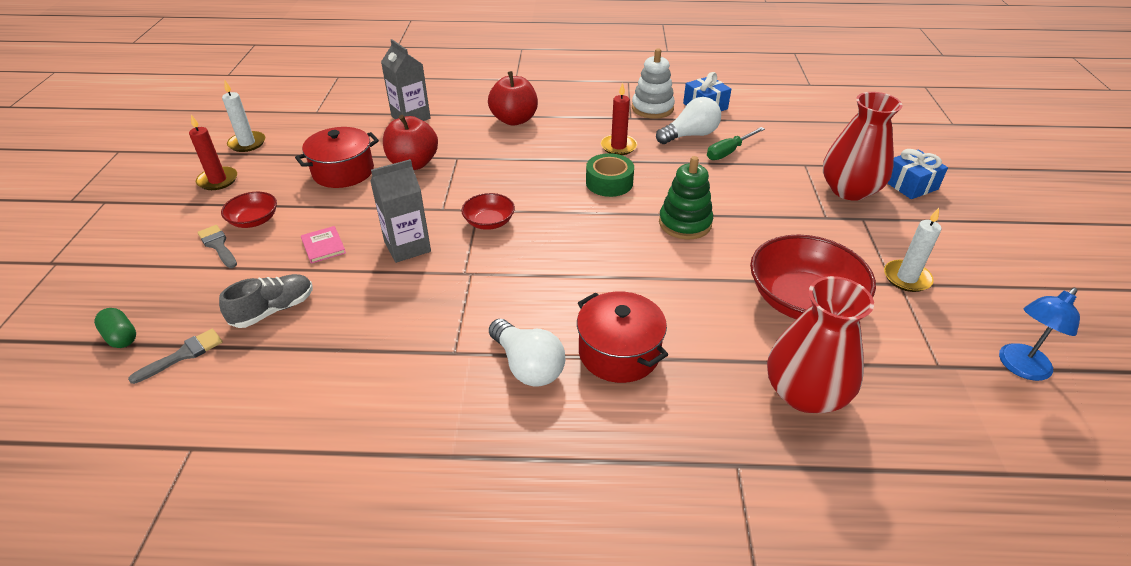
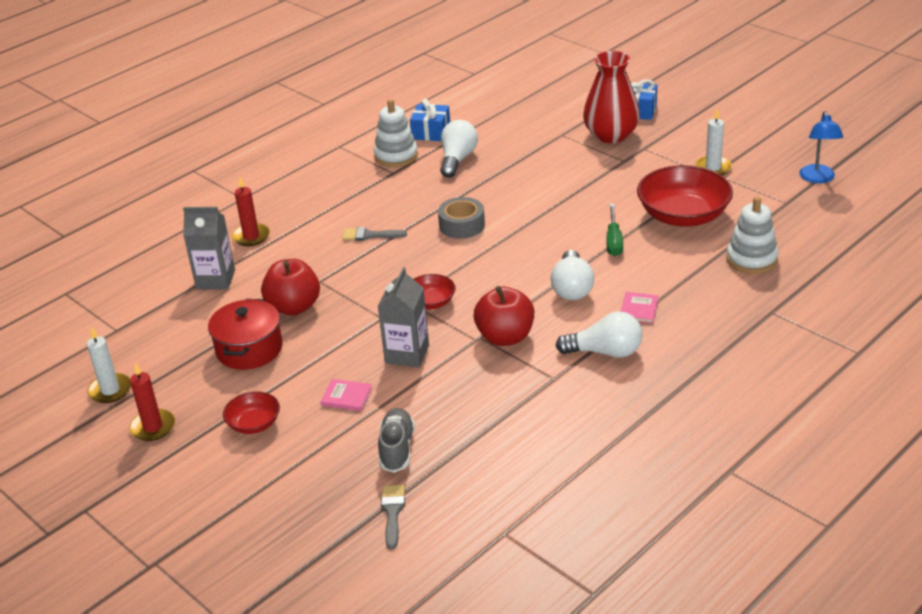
camera: 45 degrees left, 5 degrees down
green capsule [94,308,136,348] -> none
grey brush [197,225,237,268] -> grey brush moved to [342,227,407,241]
red apple [488,71,538,126] -> red apple moved to [474,286,534,346]
red pot [577,291,668,383] -> pink book [621,292,658,324]
green tape [586,153,634,197] -> grey tape [438,197,485,239]
red candle [601,83,637,155] -> red candle moved to [232,177,270,246]
green stacking toy [659,156,713,239] -> none
green screwdriver [707,127,765,160] -> green screwdriver moved to [607,204,623,256]
red vase [767,276,874,413] -> white stacking toy [726,196,778,274]
none -> white light bulb [551,250,594,300]

